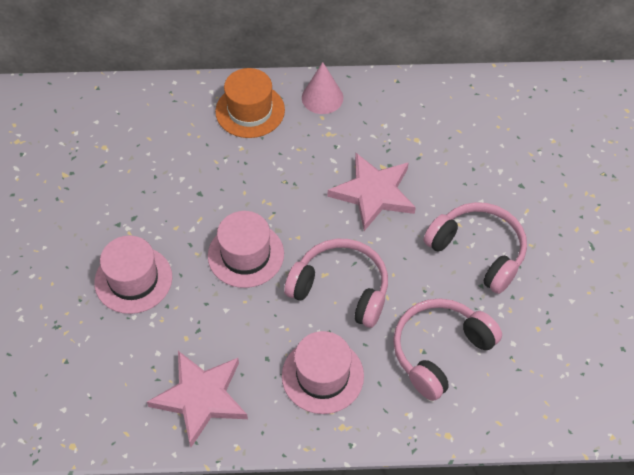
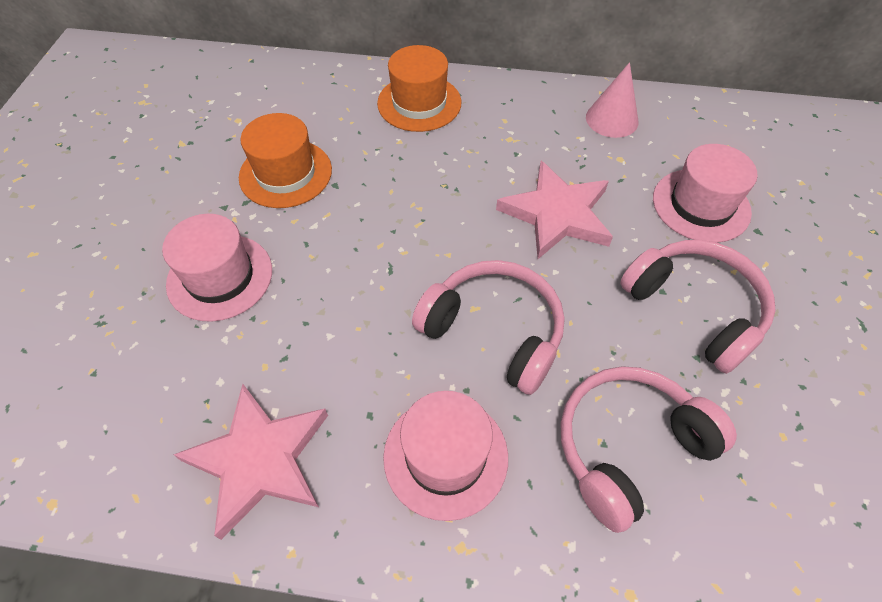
camera: 10 degrees right, 0 degrees up
pink hat [208,211,284,288] -> pink hat moved to [653,144,758,243]
pink cone [302,62,343,114] -> pink cone moved to [586,62,639,138]
none -> orange hat [239,113,332,208]

